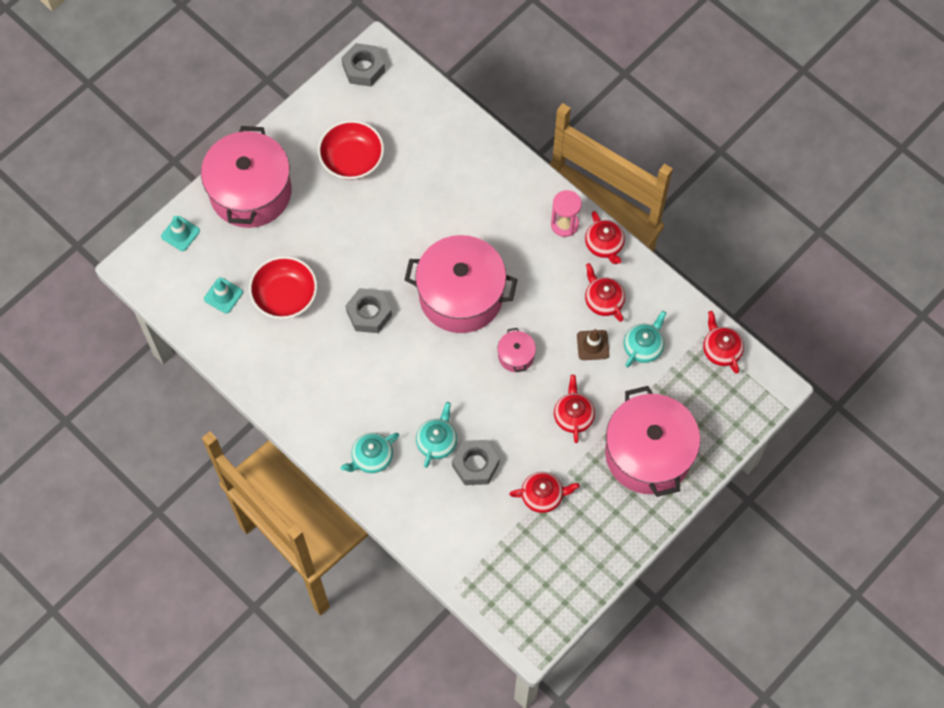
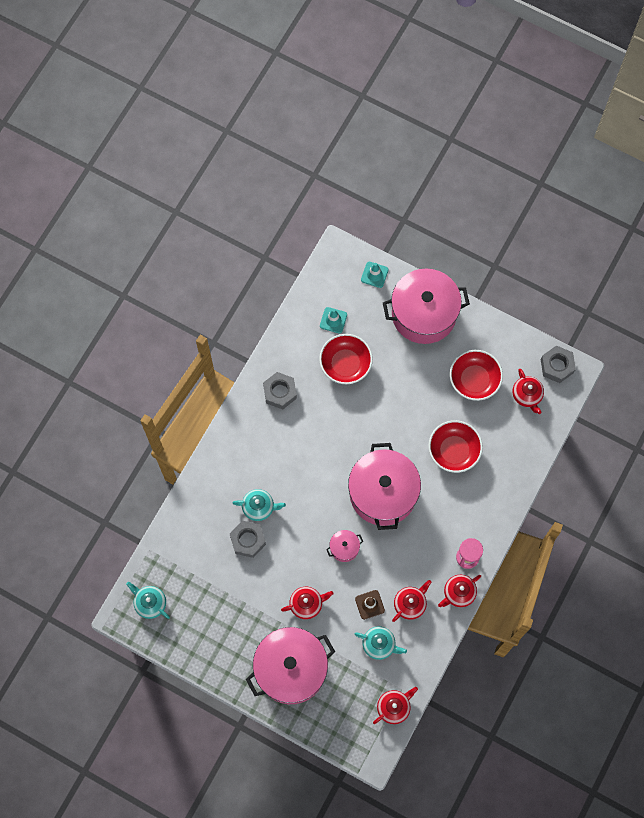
camera: 75 degrees right, 5 degrees up
turquoise teapot [340,433,399,473] -> turquoise teapot moved to [126,582,170,619]
grey nut [346,288,392,333] -> grey nut moved to [263,372,297,409]
red teapot [509,472,580,513] -> red teapot moved to [513,369,544,414]
none -> red bowl [428,420,483,473]

